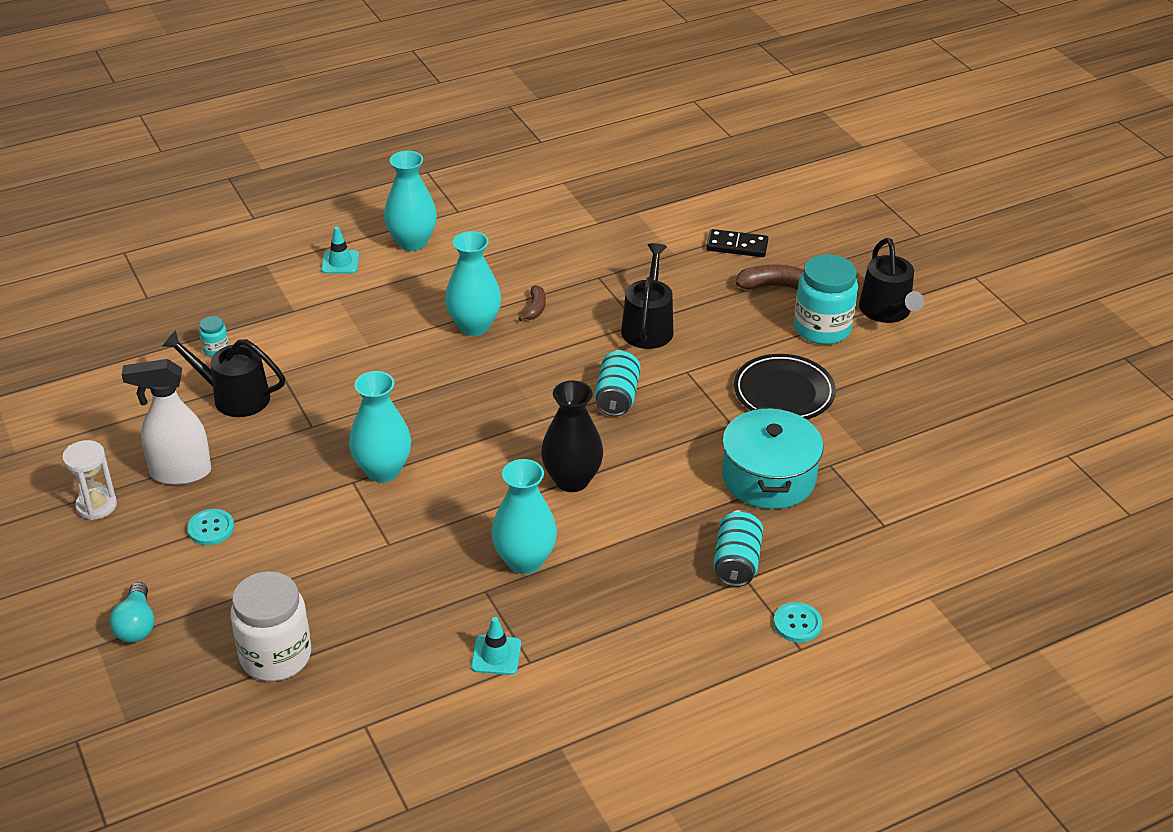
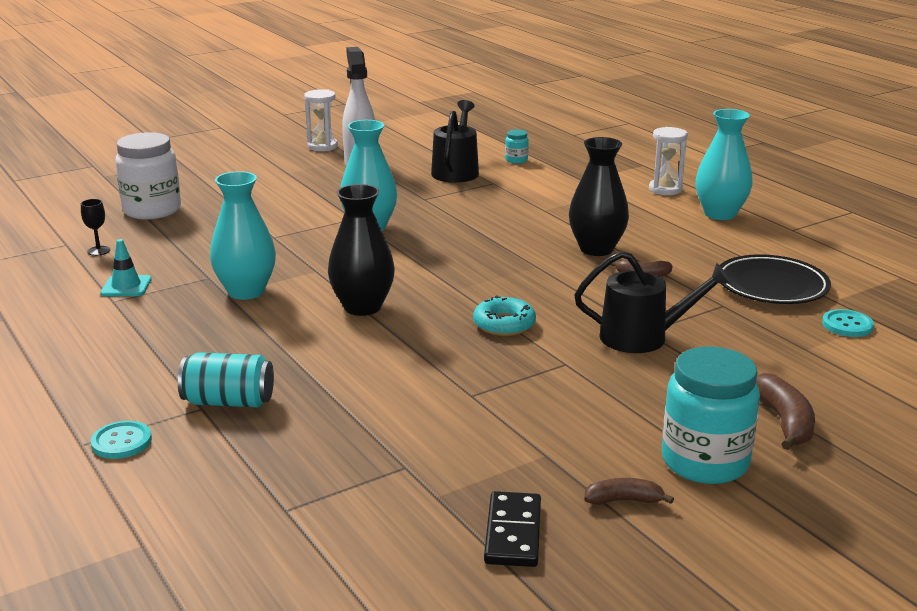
camera: 85 degrees right, 15 degrees down
turquoise light bulb [110,582,154,643] -> none
turquoise button [187,509,234,545] -> turquoise button moved to [822,309,874,337]
turquoise traffic cone [321,227,359,274] -> white hourglass [649,127,688,195]
turquoise vase [445,231,501,336] -> black vase [569,137,629,256]
turquoise can [595,350,641,416] -> turquoise donut [473,295,536,336]
black domino [706,229,768,257] -> black domino moved to [484,491,541,567]
turquoise pot [722,407,823,509] -> none
black plate [734,354,836,419] -> black plate moved to [720,254,831,304]
black watering can [859,238,924,323] -> none
none -> black goblet [81,199,110,256]
none -> brown banana [584,478,674,505]

